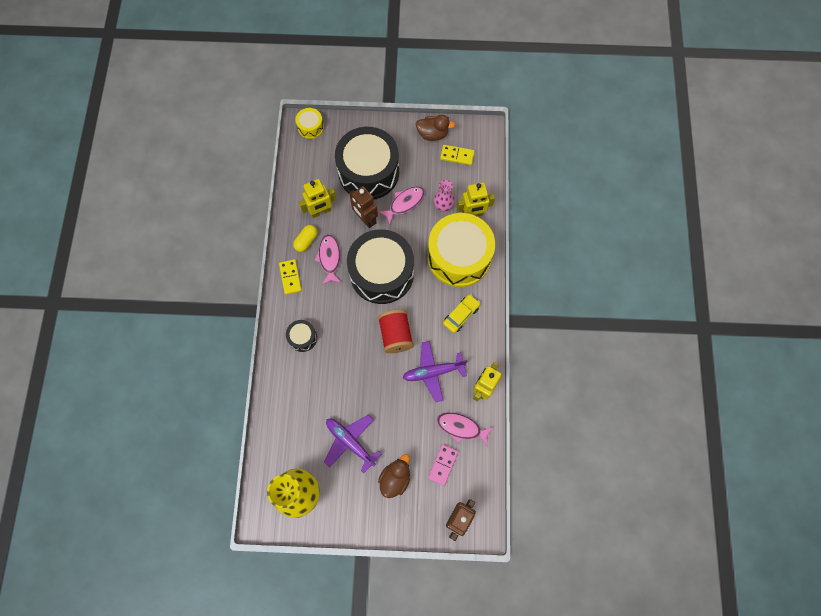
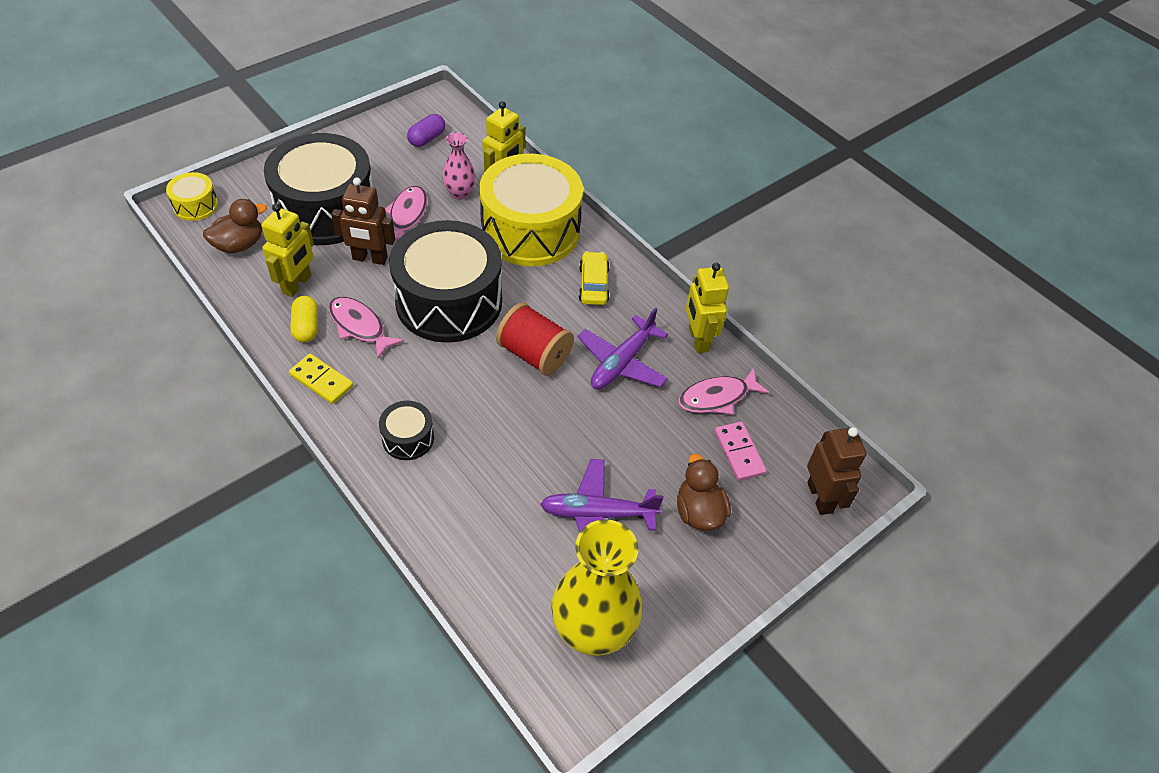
camera: 45 degrees left, 20 degrees down
brown duck [416,115,455,141] -> brown duck moved to [203,199,267,253]
yellow domino [440,145,475,165] -> purple capsule [407,114,445,147]

